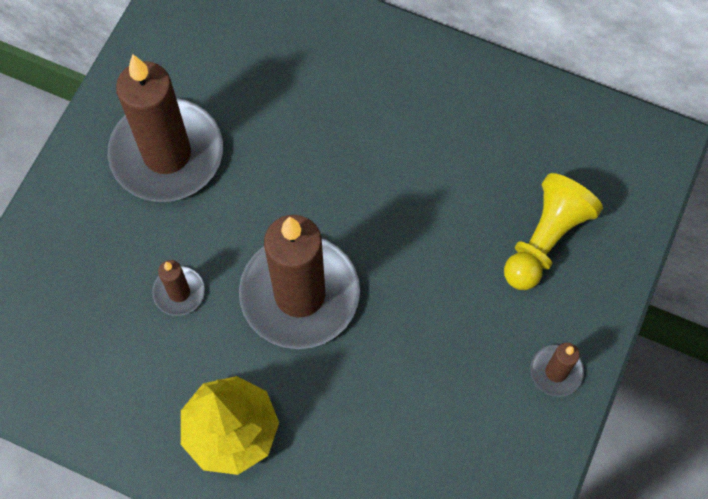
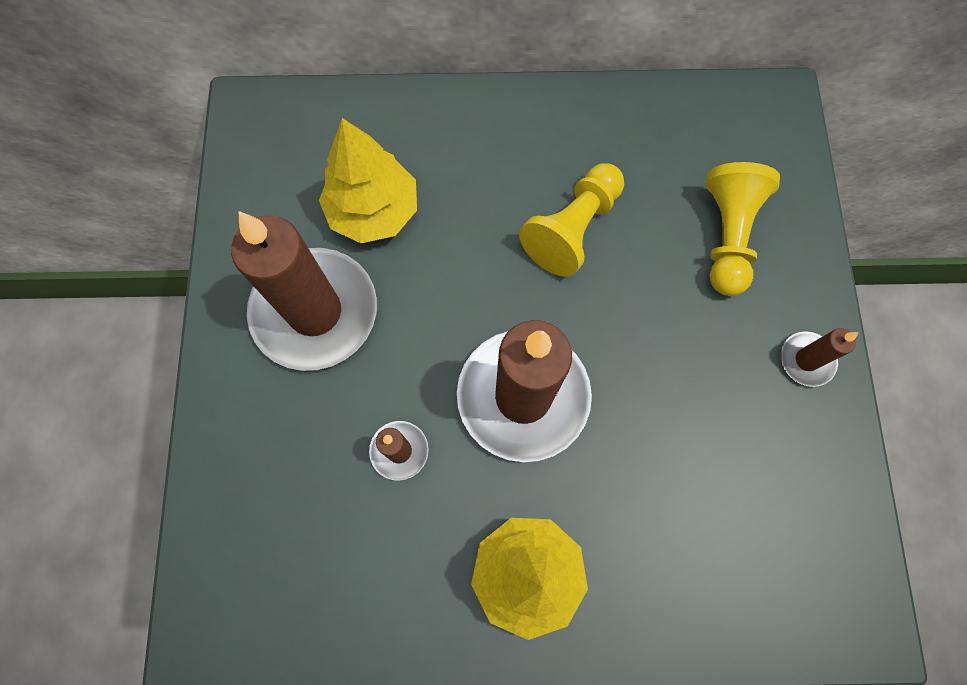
camera: 25 degrees left, 5 degrees up
none -> yellow tree [319,118,417,243]
none -> yellow pawn [519,163,624,277]

